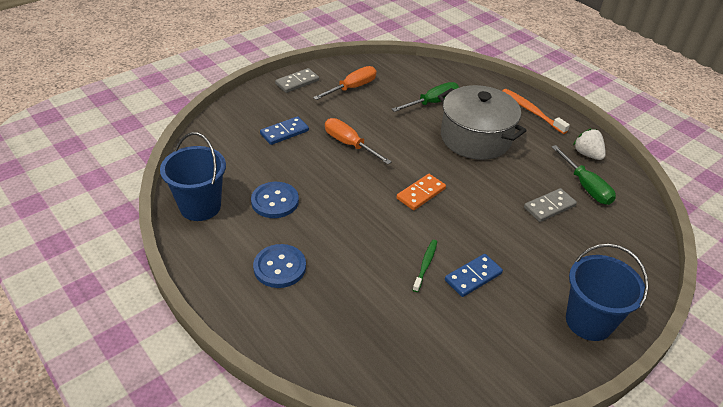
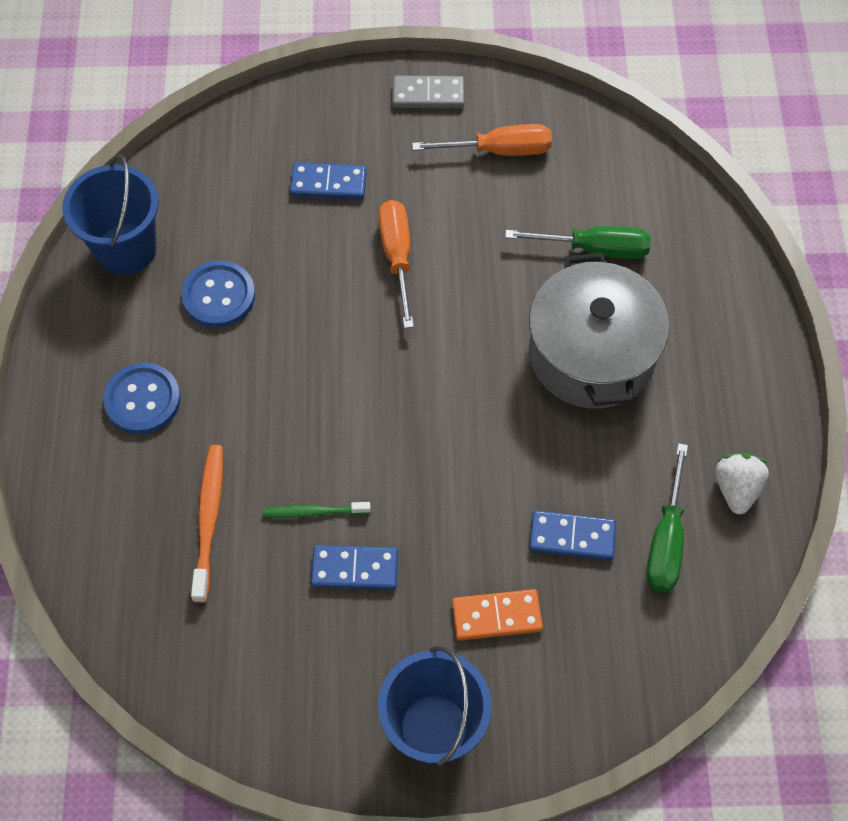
camera: 40 degrees right, 20 degrees up
orange domino [396,174,446,210] -> orange domino moved to [452,589,543,641]
green toothbrush [413,240,437,292] -> green toothbrush turned 150 degrees counterclockwise [262,502,371,518]
orange toothbrush [503,89,570,134] -> orange toothbrush moved to [191,445,223,603]
grey domino [524,188,577,222] -> blue domino [529,510,616,560]

